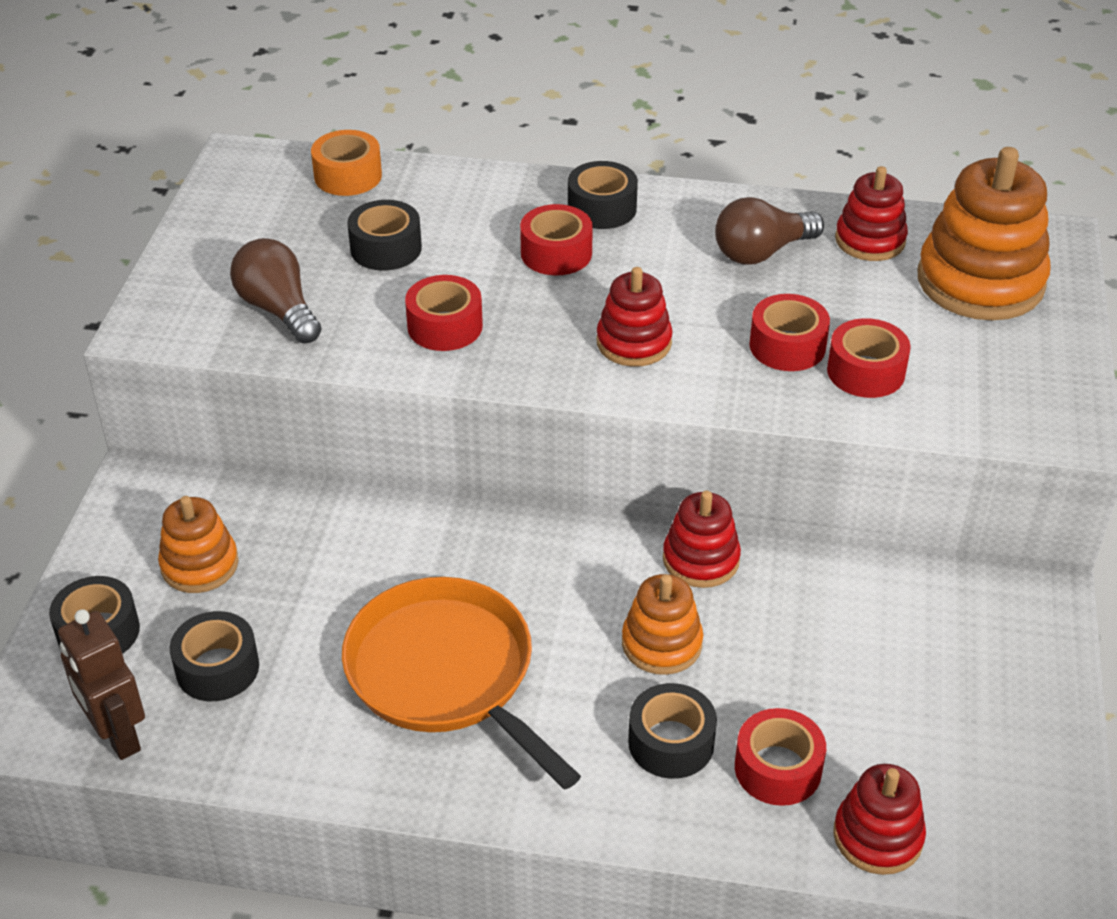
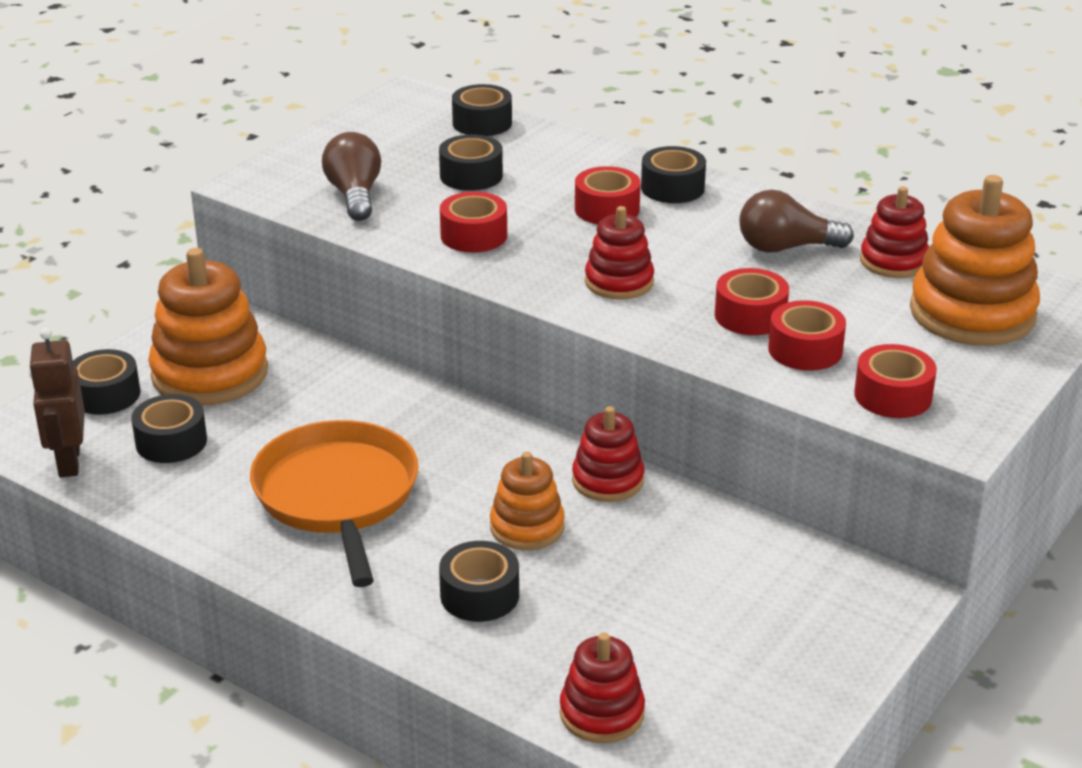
camera: 25 degrees right, 10 degrees down
orange stacking toy [158,496,239,593] -> orange stacking toy [148,248,268,405], size x1.75
orange tape [311,130,382,196] -> black tape [452,84,512,136]
red tape [735,708,826,806] -> red tape moved to [854,344,937,418]

